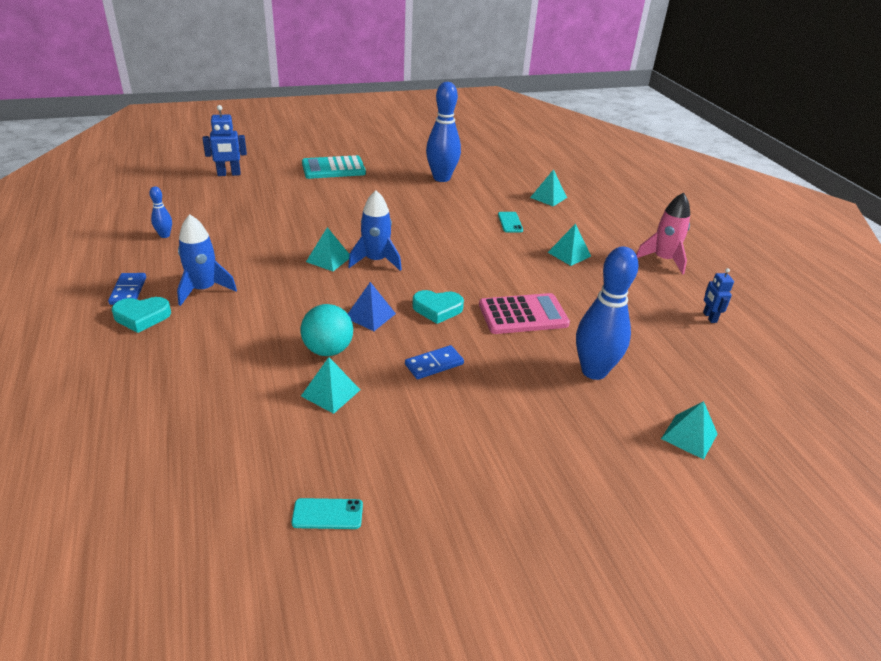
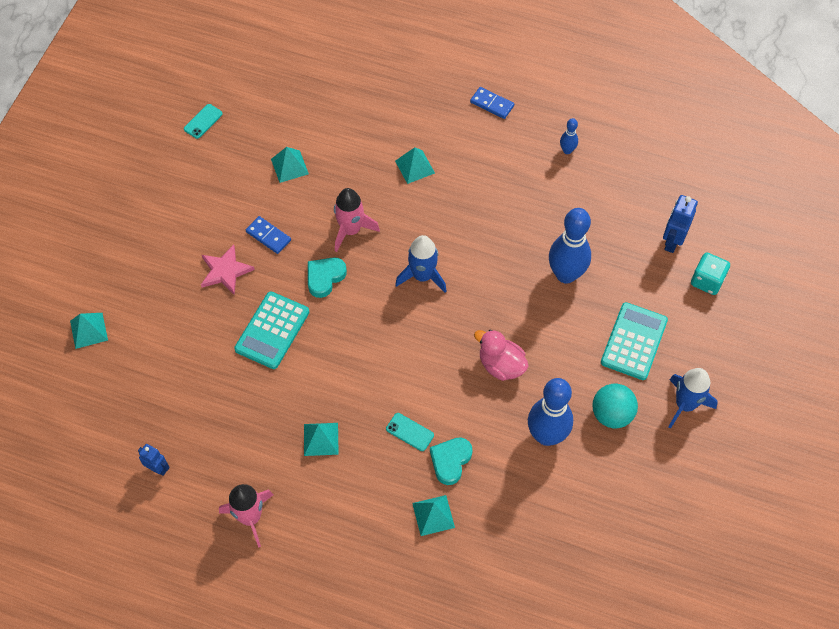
camera: 130 degrees right, 25 degrees up
turquoise heart [112,297,171,333] -> turquoise heart moved to [430,437,473,485]
blue rocket [177,214,237,306] -> blue rocket moved to [669,368,718,429]
turquoise ball [300,304,353,356] -> turquoise ball moved to [592,384,638,428]
turquoise pyramid [306,227,350,271] -> turquoise pyramid moved to [395,147,435,184]
blue pyramid [348,282,396,331] -> pink rocket [334,188,380,252]
blue domino [405,345,464,379] -> blue domino turned 60 degrees counterclockwise [246,216,291,254]
pink calculator [479,293,570,334] -> turquoise calculator [234,292,309,369]
blue bowling pin [576,246,639,380] -> blue bowling pin moved to [549,208,591,284]
none -> pink star [201,244,255,295]
none -> pink duck [474,329,529,381]
none -> turquoise dice [691,252,730,295]

